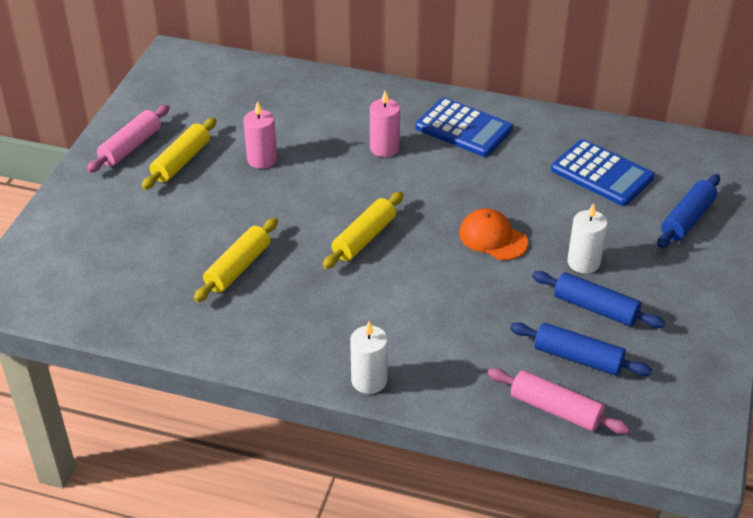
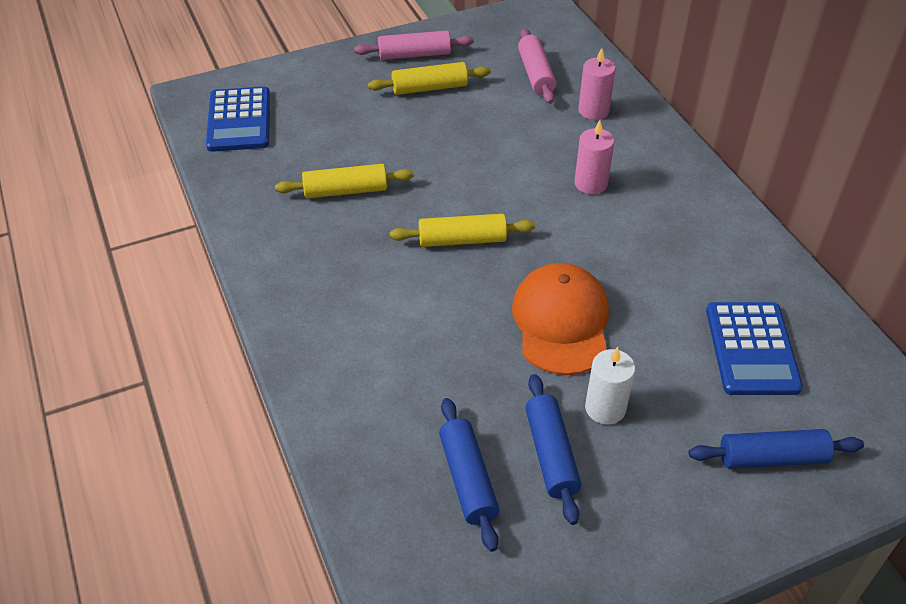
camera: 50 degrees right, 5 degrees up
pink candle [243,101,277,169] -> pink candle moved to [578,48,616,120]
white candle [350,321,388,394] -> none
blue calculator [415,97,513,157] -> blue calculator moved to [206,87,270,152]
orange cap [459,208,528,260] -> orange cap [512,263,609,375], size x1.55
pink rolling pin [487,368,630,434] -> pink rolling pin moved to [518,28,556,104]

